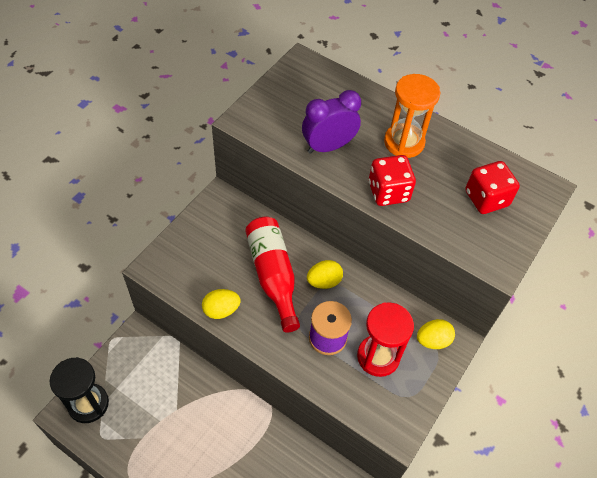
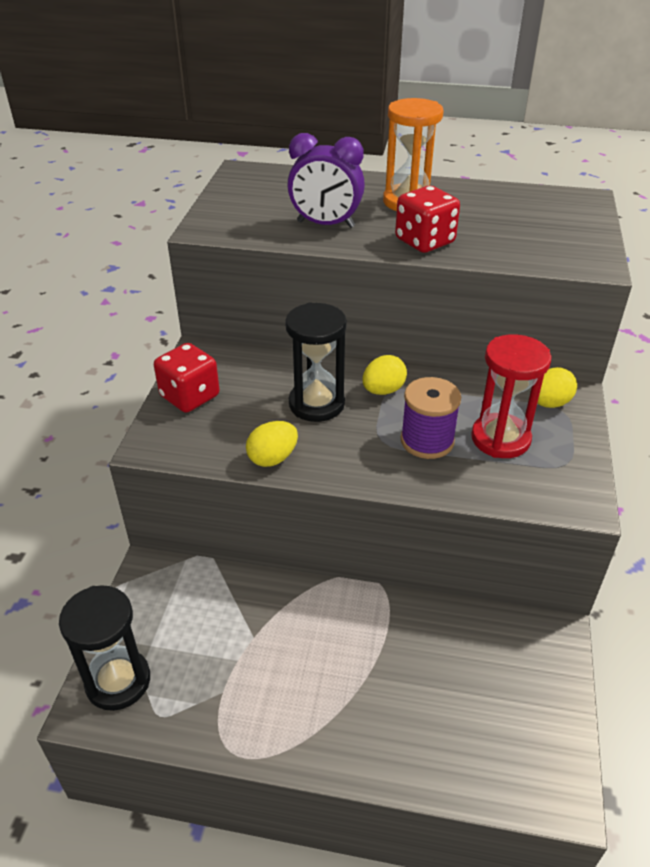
camera: 20 degrees left, 15 degrees down
red bottle [245,216,300,333] -> black hourglass [285,302,347,422]
purple clock [302,90,361,154] -> purple clock turned 120 degrees counterclockwise [287,133,365,228]
red dice [465,161,520,214] -> red dice moved to [154,343,220,413]

